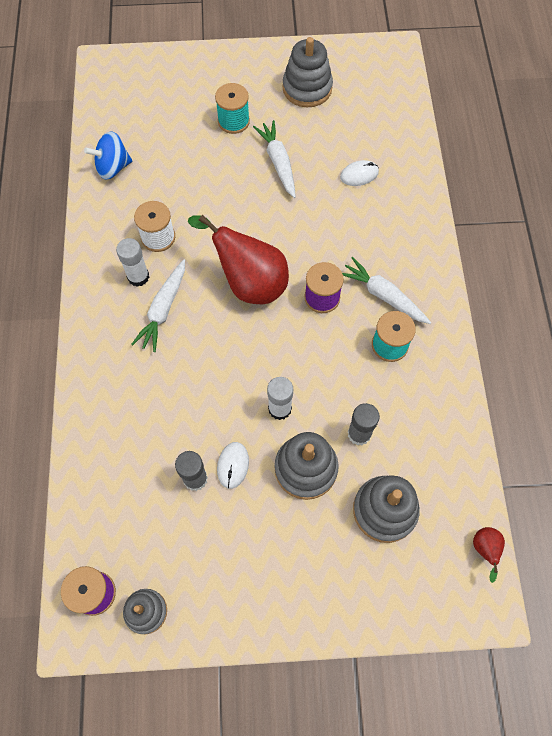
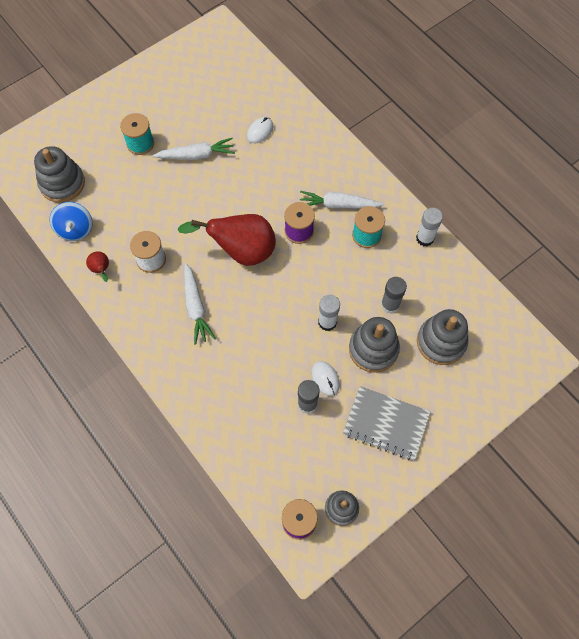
camera: 35 degrees left, 0 degrees up
blue spinning top [84,131,132,180] -> blue spinning top turned 45 degrees counterclockwise [50,202,93,241]
white glue stick [116,238,149,287] -> white glue stick moved to [416,208,443,246]
white carrot [253,120,296,198] -> white carrot turned 135 degrees clockwise [152,138,235,160]
grey stacking toy [283,37,333,107] -> grey stacking toy moved to [34,146,85,203]
red pear [473,527,505,583] -> red pear moved to [86,252,109,282]
none -> grey notebook [343,386,430,460]

